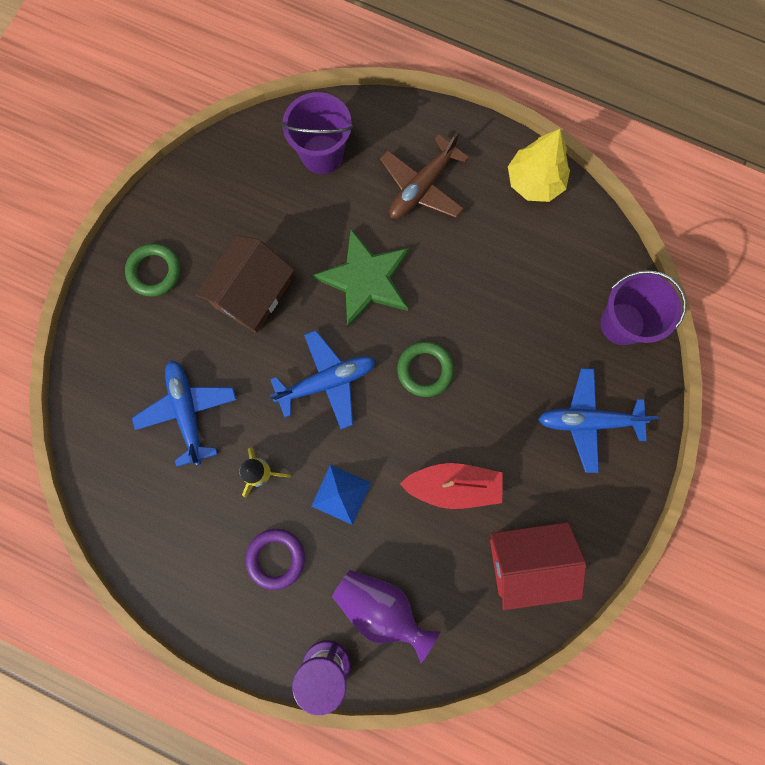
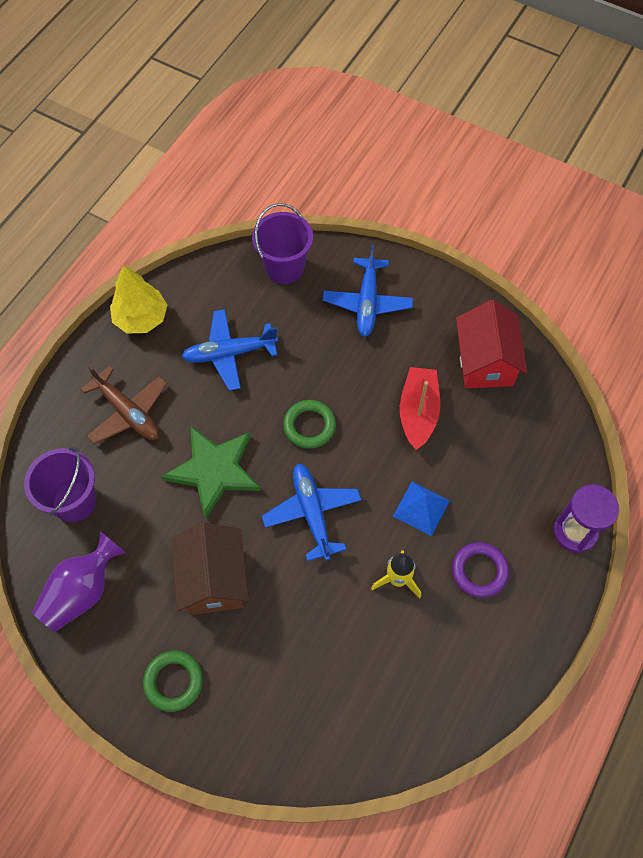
camera: 85 degrees left, 15 degrees down
blue plane [132,360,237,467] -> blue plane moved to [181,309,278,391]
brown house [195,235,294,333] -> brown house turned 45 degrees clockwise [171,522,249,615]
purple vase [332,570,441,663] -> purple vase moved to [32,531,126,632]

